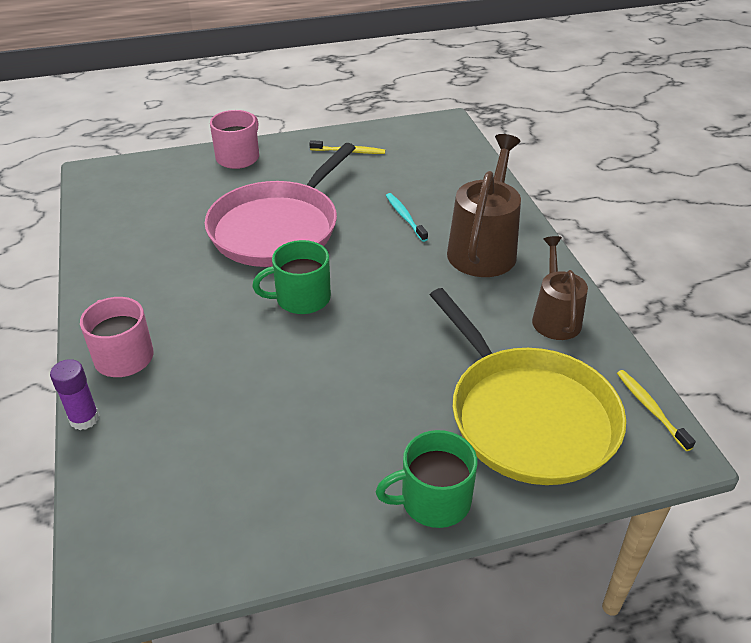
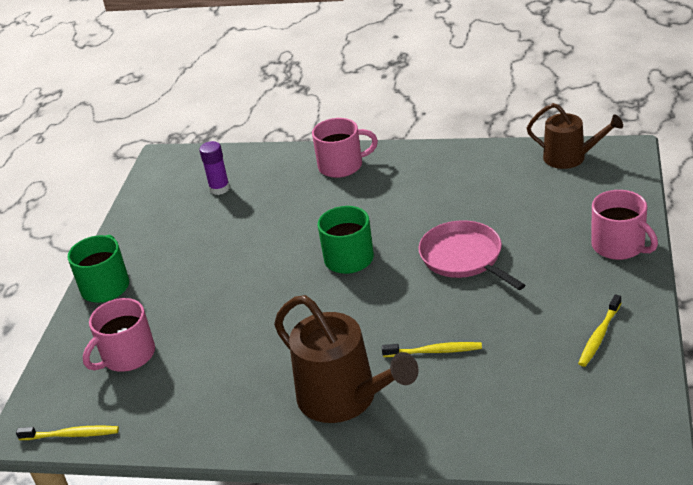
camera: 120 degrees right, 5 degrees down
purple glue stick [50,359,99,430] -> purple glue stick moved to [199,141,230,195]
pink pan [204,143,355,267] -> pink pan [419,220,525,290], size x0.61
turquoise toothbrush [386,193,428,242] -> yellow toothbrush [382,342,482,357]
yellow pan [430,288,626,485] -> pink mug [83,298,155,372]
brown watering can [532,236,588,340] -> brown watering can moved to [527,103,623,169]

